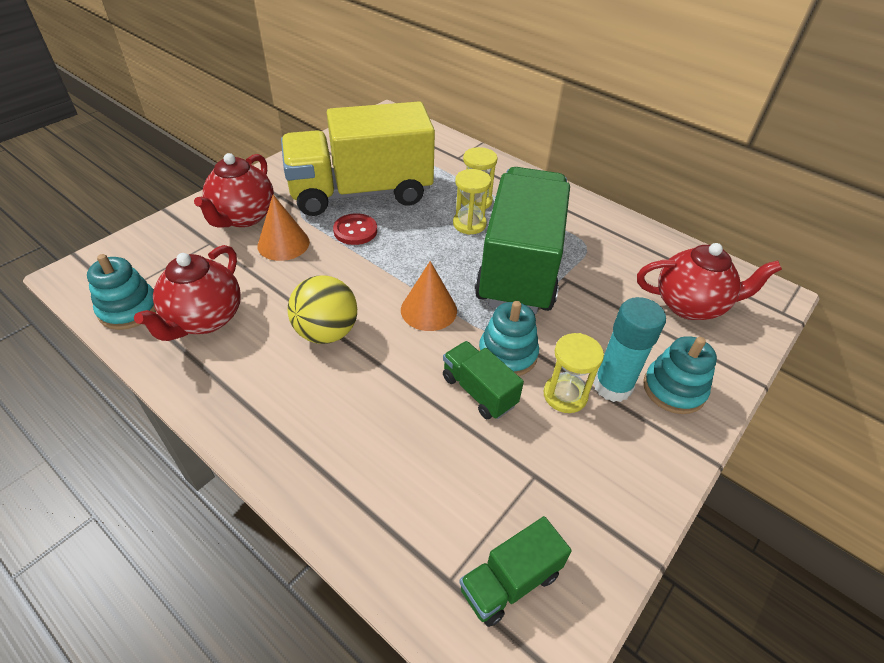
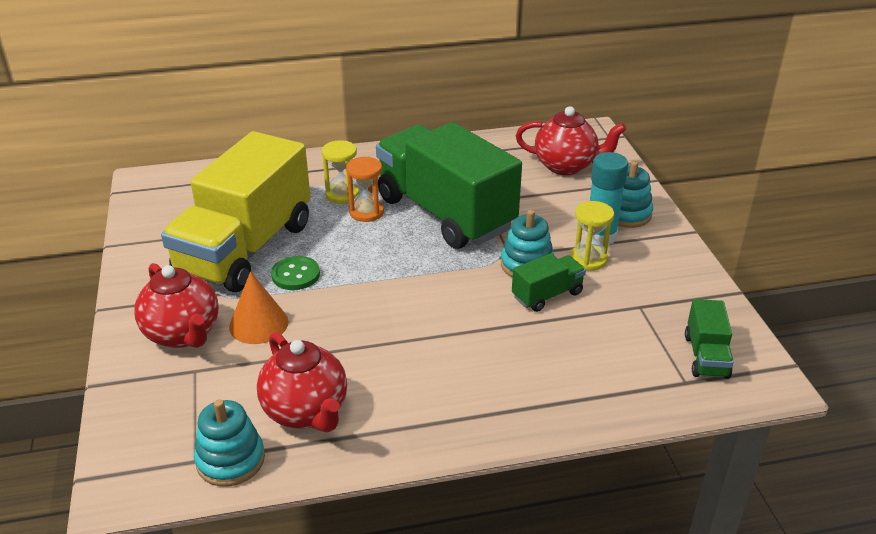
camera: 50 degrees left, 10 degrees down
yellow ball [288,275,357,344] -> none
red button [333,213,377,245] -> green button [271,256,320,290]
orange cone [401,261,457,331] -> none
green truck [443,341,524,419] -> green truck turned 150 degrees clockwise [512,253,586,312]
yellow hourglass [453,169,491,235] -> orange hourglass [346,157,384,222]
red teapot [637,243,782,320] -> red teapot turned 60 degrees clockwise [516,106,626,175]

